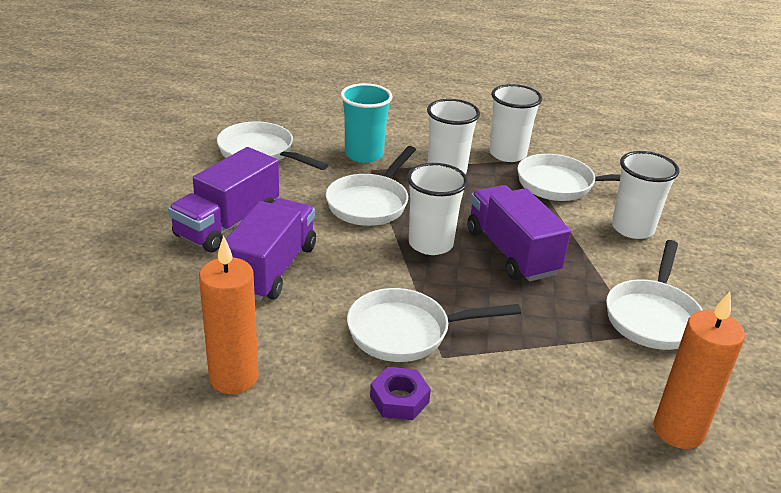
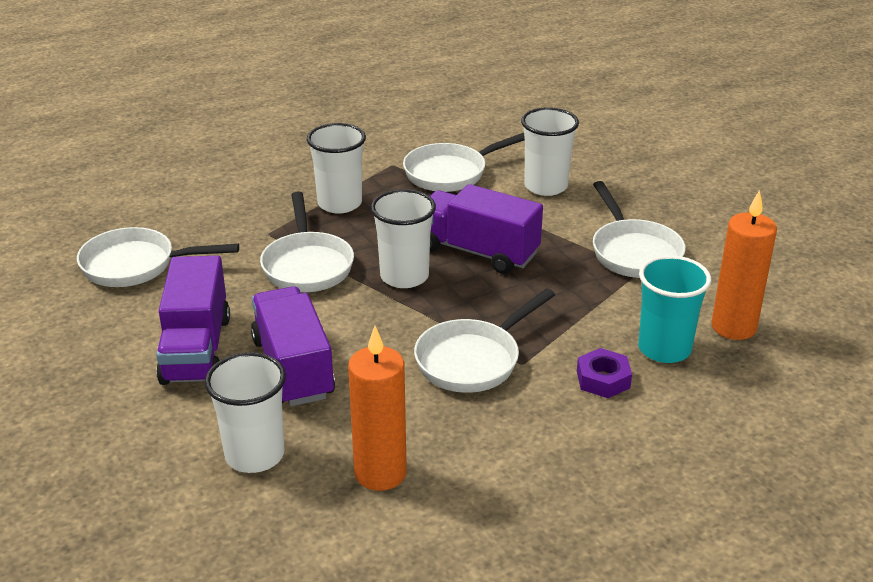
camera: 35 degrees left, 0 degrees up
turquoise cup [341,83,393,163] -> turquoise cup moved to [638,255,711,363]
purple nut [370,367,431,420] -> purple nut moved to [577,348,632,398]
white cup [489,84,542,162] -> white cup moved to [205,352,286,473]

